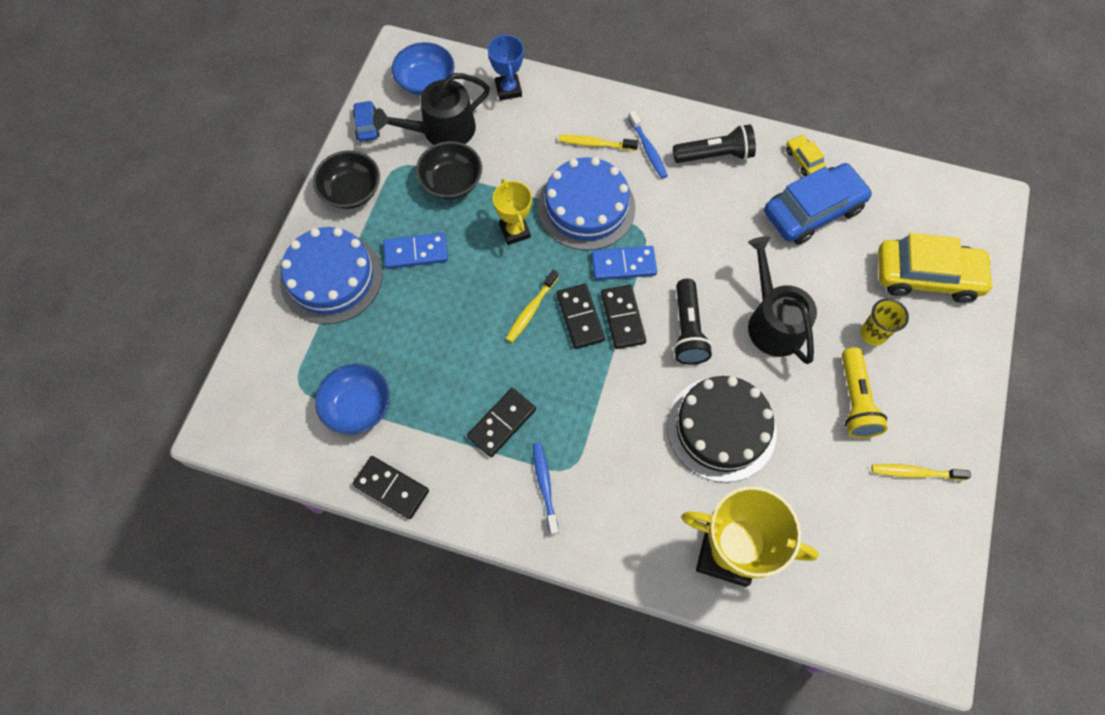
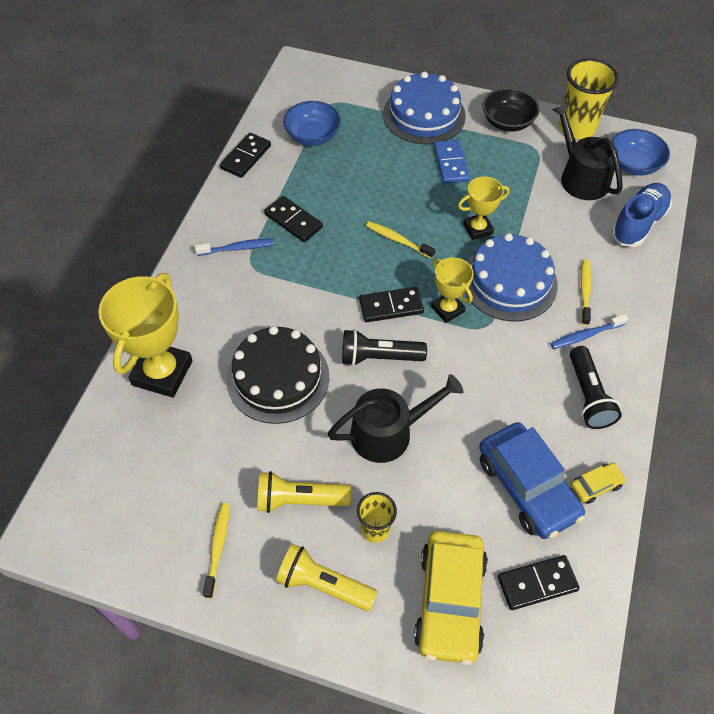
camera: 90 degrees right, 10 degrees down
blue car [353,100,380,142] -> yellow cup [559,58,619,139]
black bowl [416,141,482,199] -> none
blue trophy [488,34,524,101] -> blue shoe [611,183,672,247]
black domino [556,284,605,349] -> black domino moved to [498,555,580,610]
blue domino [591,246,657,280] -> yellow trophy [431,257,474,323]
none -> yellow flashlight [276,544,377,611]

